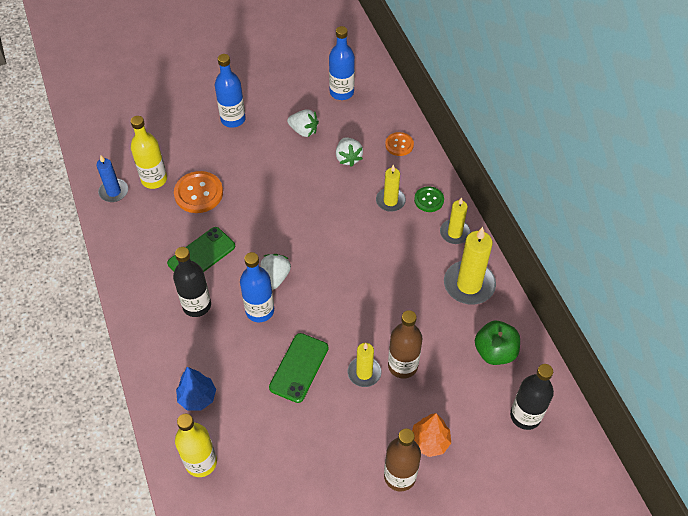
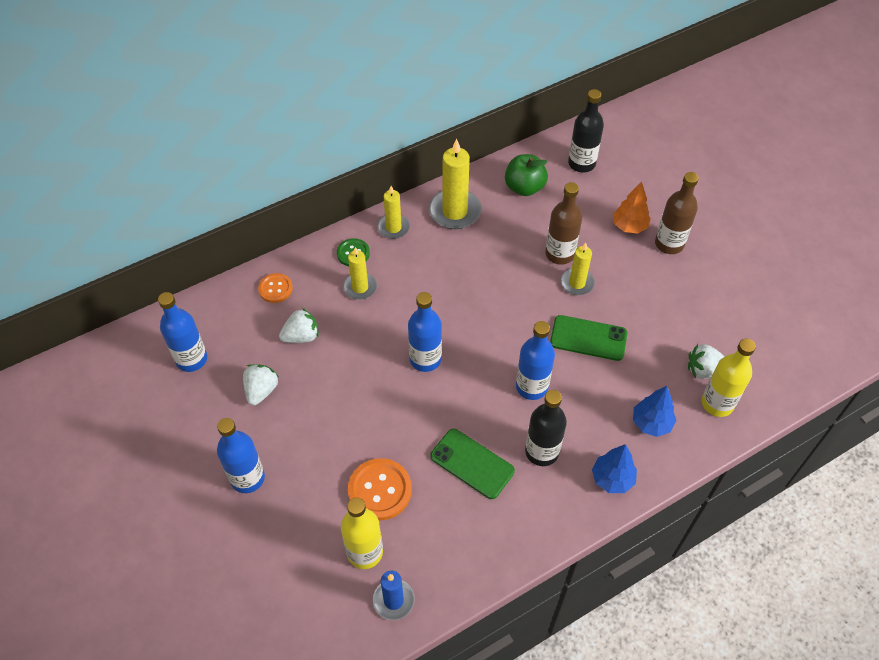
camera: 100 degrees left, 0 degrees up
white strawberry [260,254,291,289] -> white strawberry moved to [688,344,725,379]
none -> blue bottle [408,292,442,372]
none -> blue tree [592,444,637,493]

